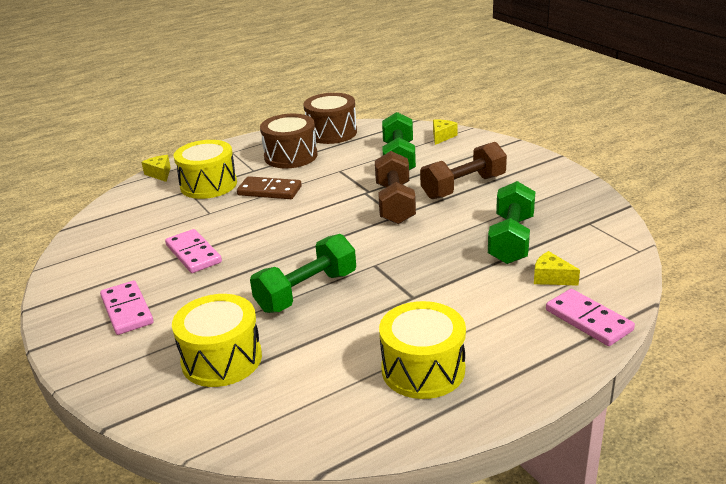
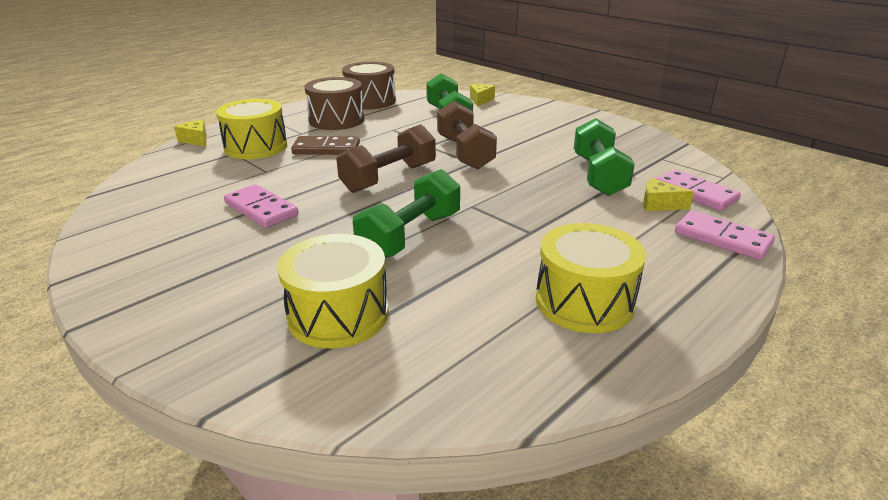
camera: 15 degrees left, 0 degrees up
pink domino [100,281,154,335] -> pink domino moved to [656,170,741,211]
brown dumbbell [420,142,507,199] -> brown dumbbell moved to [336,124,436,193]

